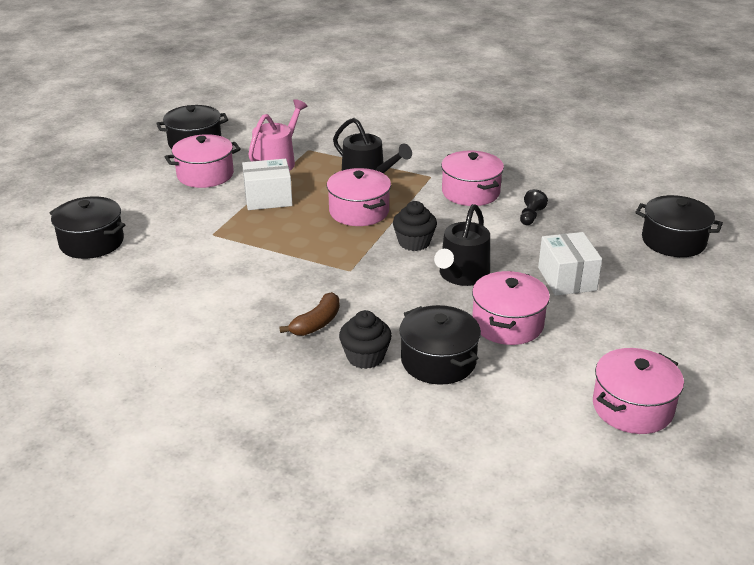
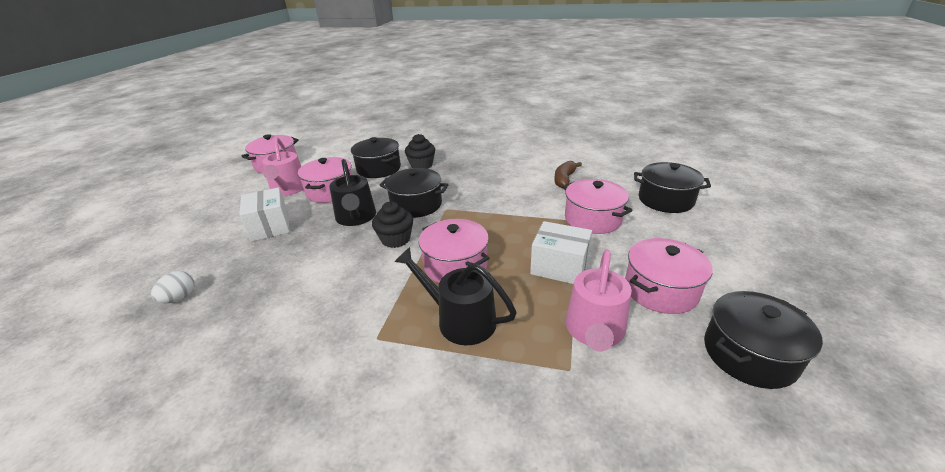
camera: 170 degrees right, 0 degrees up
white box [242,159,292,210] -> white box turned 45 degrees clockwise [530,221,592,284]
brown banana [279,292,340,336] -> brown banana moved to [554,161,582,188]
black watering can [434,204,490,286] -> black watering can turned 150 degrees clockwise [329,159,376,226]
pink pot [441,150,504,206] -> pink pot moved to [563,179,633,234]
black pawn [520,189,548,225] -> none
black pot [635,195,723,257] -> black pot moved to [379,168,448,218]
none -> white egg [151,271,195,303]
none -> pink watering can [262,137,304,196]

